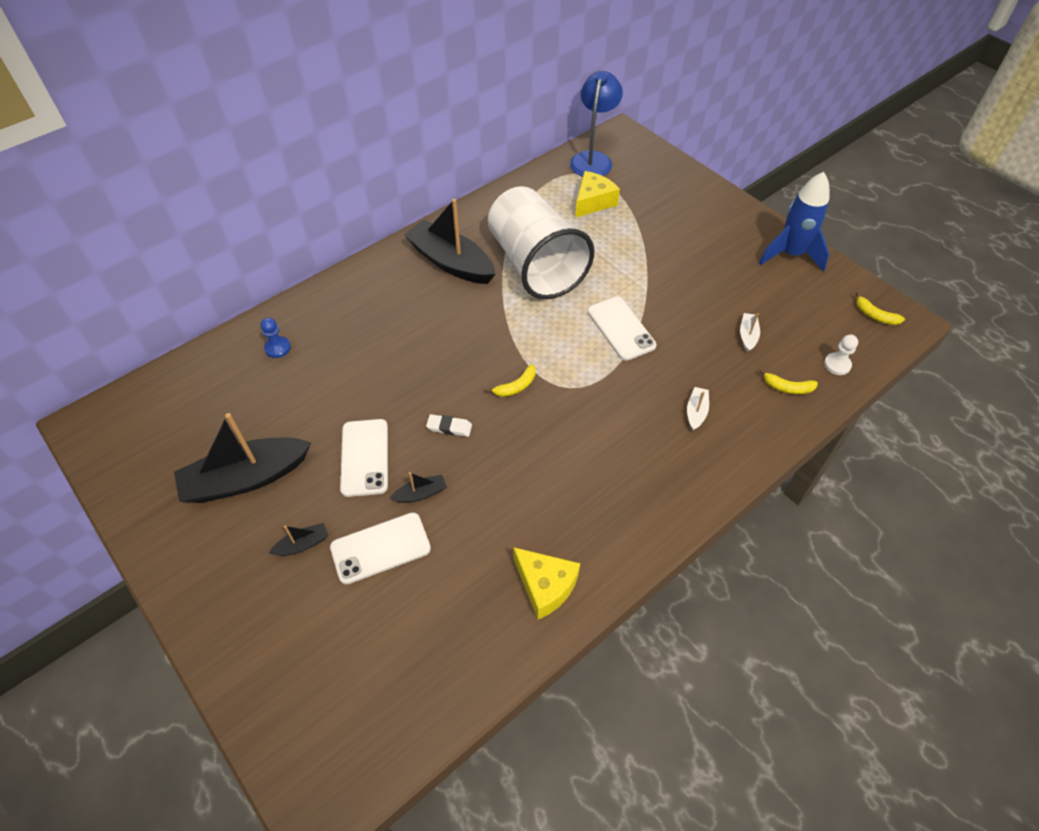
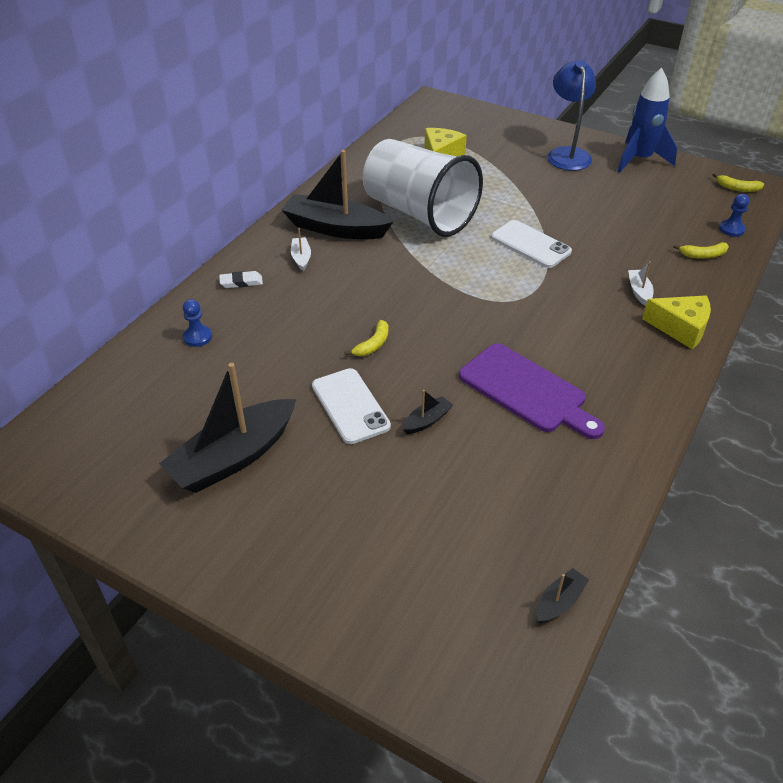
camera: 20 degrees left, 10 degrees down
black boat [269,523,329,556] -> black boat moved to [537,568,589,623]
white phone [330,512,431,585] -> none
white eraser [426,414,472,437] -> white eraser moved to [219,271,263,288]
yellow banana [486,364,536,397] -> yellow banana moved to [344,320,388,356]
yellow cheese [513,547,580,620] -> yellow cheese moved to [642,295,711,350]
blue lamp [570,71,623,177] -> blue lamp moved to [547,60,596,171]
white boat [740,313,760,352] -> white boat moved to [291,228,311,271]
white pawn [824,335,858,375] -> blue pawn [719,194,750,237]
none -> purple cutting board [459,343,605,439]

